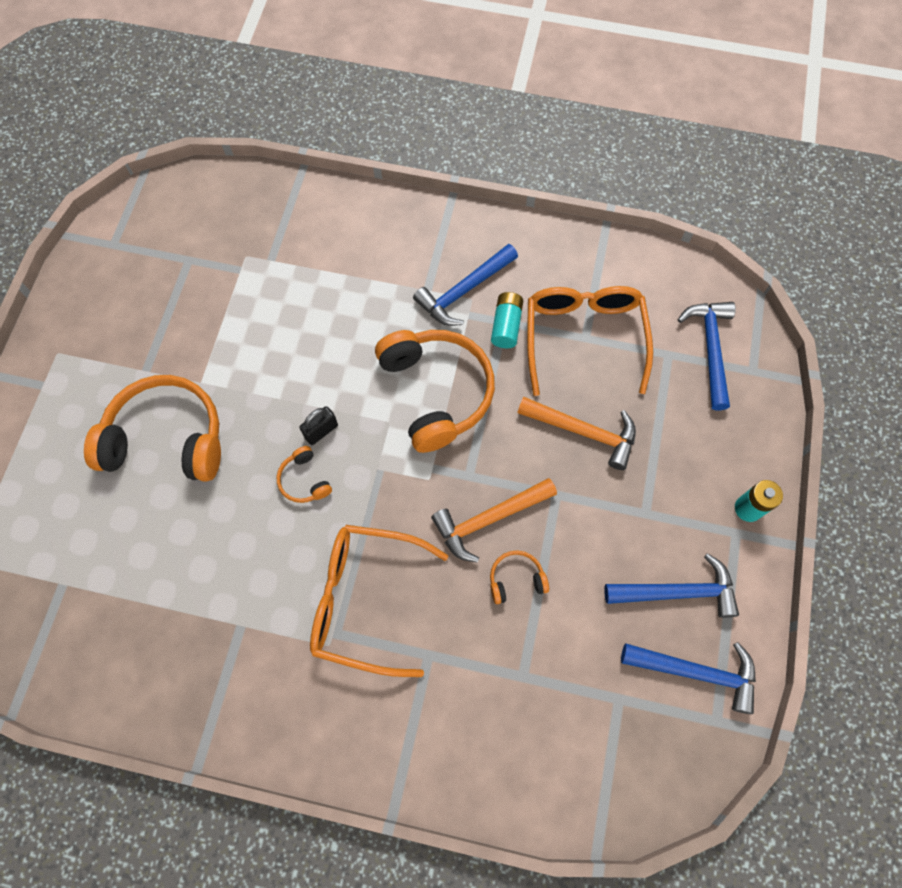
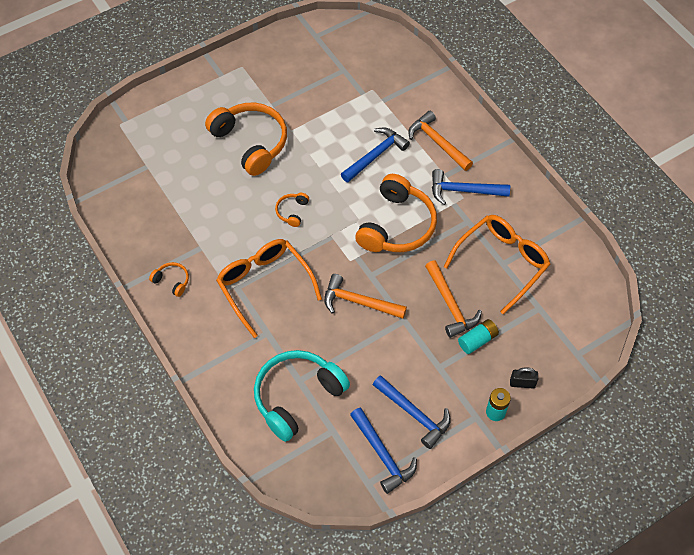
camera: 45 degrees right, 10 degrees down
black padlock [299,406,338,445] -> black padlock moved to [510,367,538,388]
orange headphones [490,550,549,604] -> orange headphones moved to [149,262,189,297]
turquoise battery [491,292,523,348] -> turquoise battery moved to [458,319,499,354]
blue hammer [678,302,736,410] -> blue hammer moved to [341,127,410,182]
none -> turquoise headphones [254,350,350,442]
none -> orange hammer [408,111,473,171]

